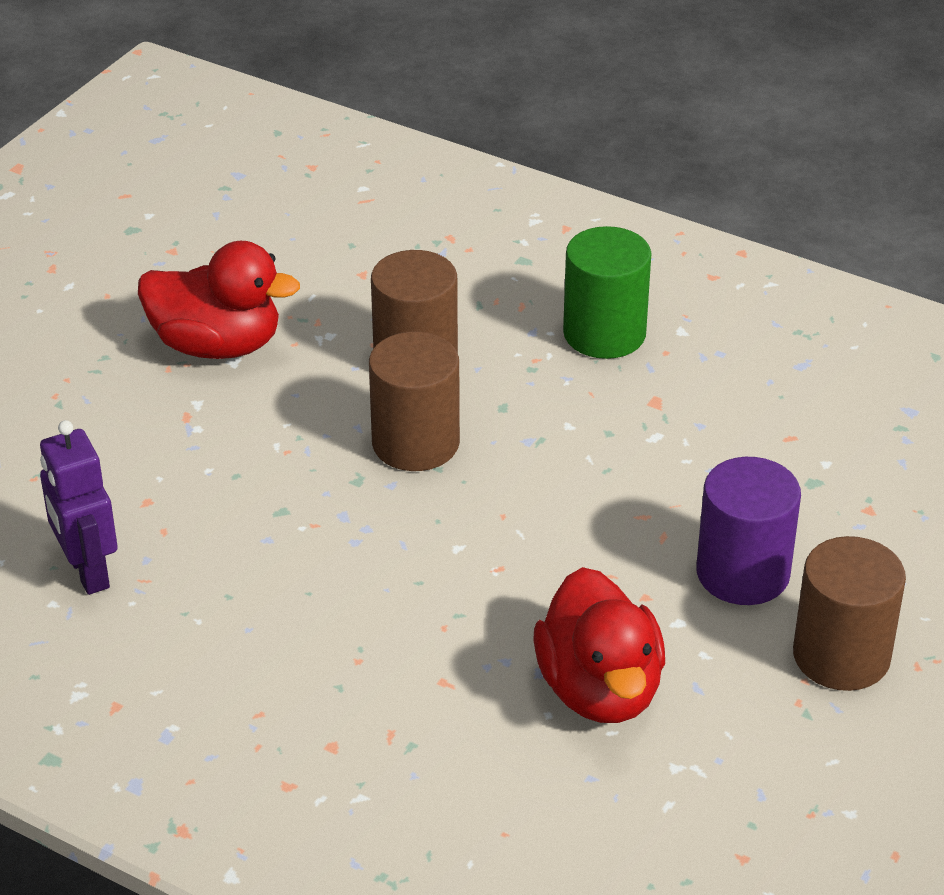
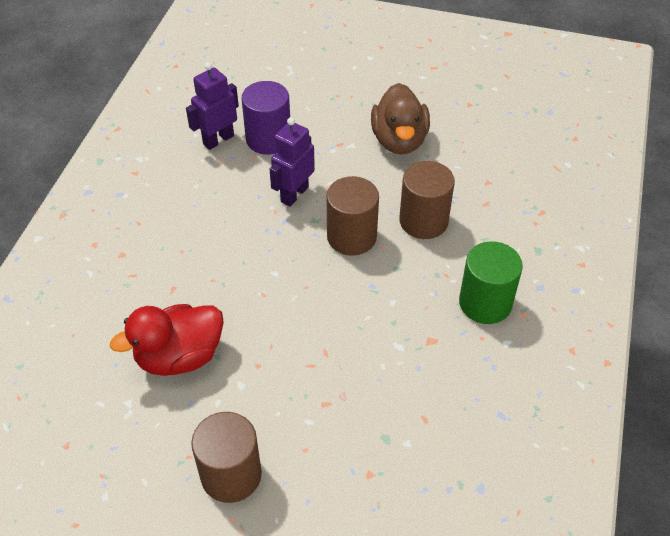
camera: 75 degrees right, 10 degrees up
red duck [138,241,300,359] -> brown duck [371,83,430,154]
purple cylinder [696,457,801,605] -> purple cylinder moved to [241,81,290,154]
none -> purple robot [270,117,315,207]

